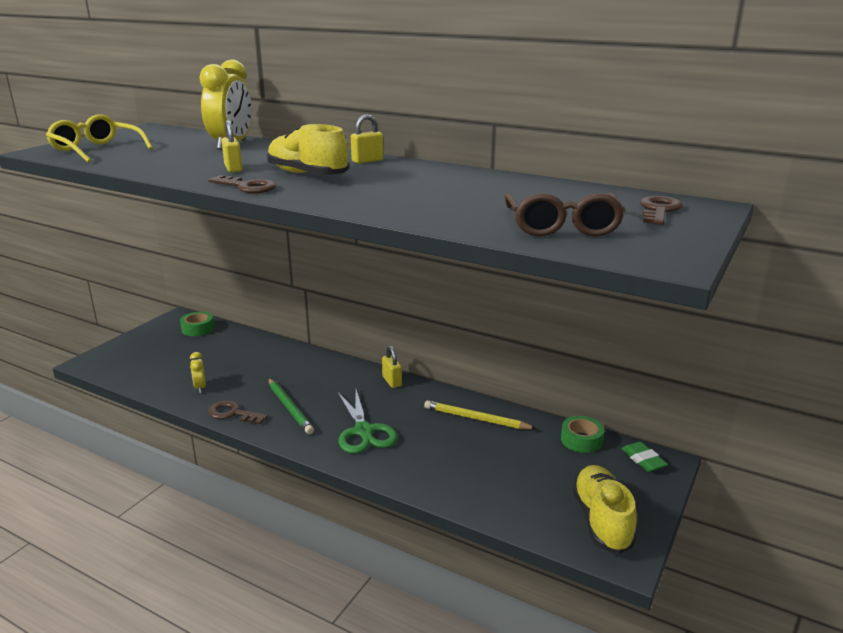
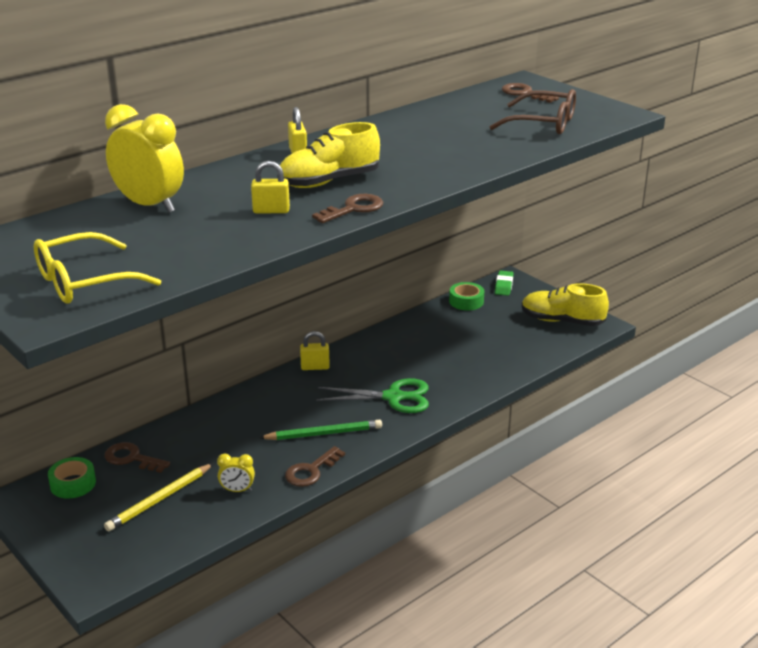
camera: 70 degrees left, 5 degrees up
yellow pencil [424,400,537,429] -> yellow pencil moved to [104,463,214,531]
green eraser [622,442,668,472] -> green eraser turned 75 degrees counterclockwise [495,271,514,296]
none -> brown key [105,442,170,473]

